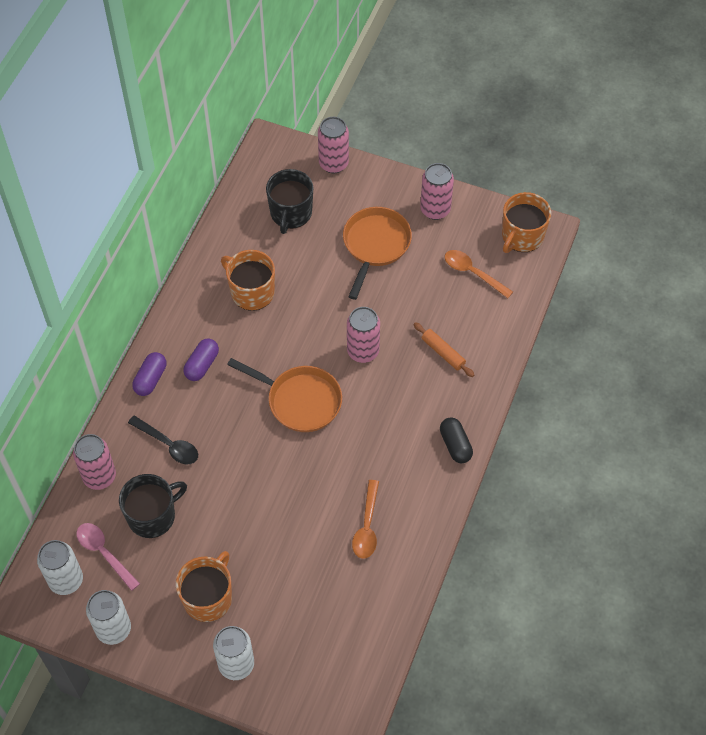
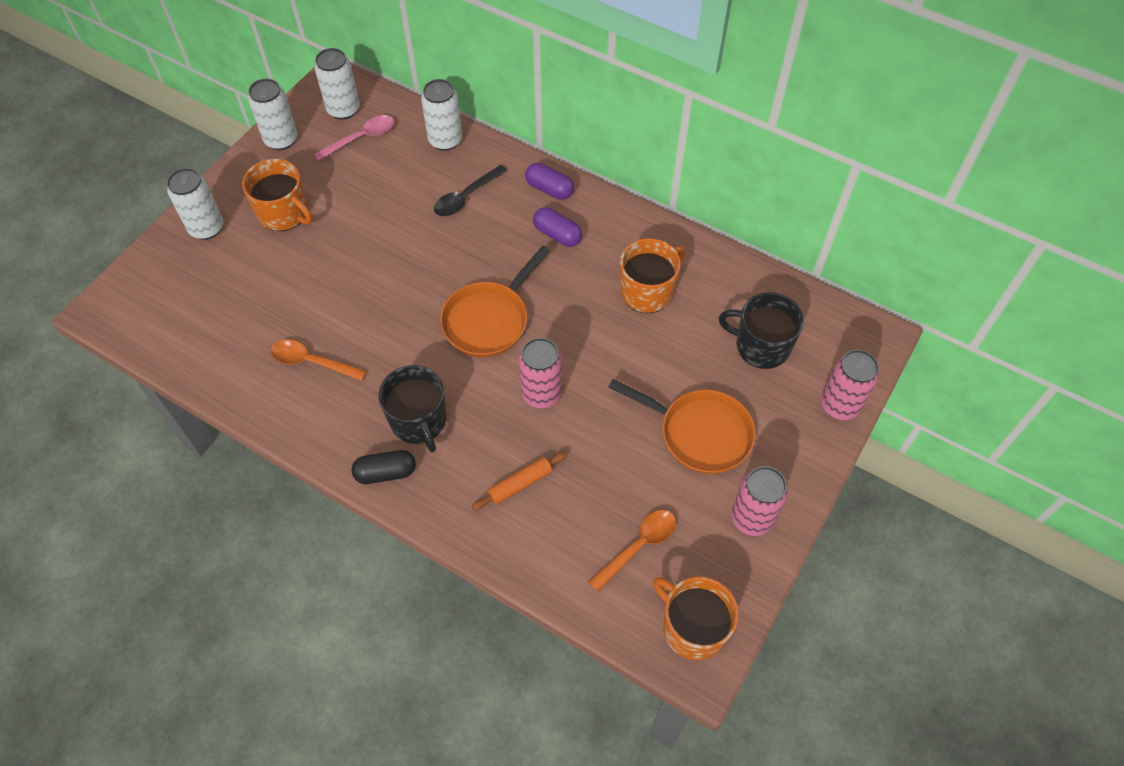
camera: 100 degrees right, 0 degrees up
pink can [73,434,116,490] -> white can [421,79,462,151]
black mug [119,474,187,538] -> black mug moved to [379,365,446,452]

